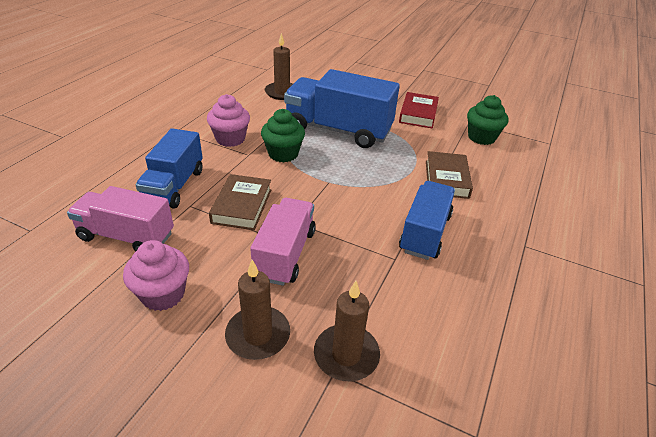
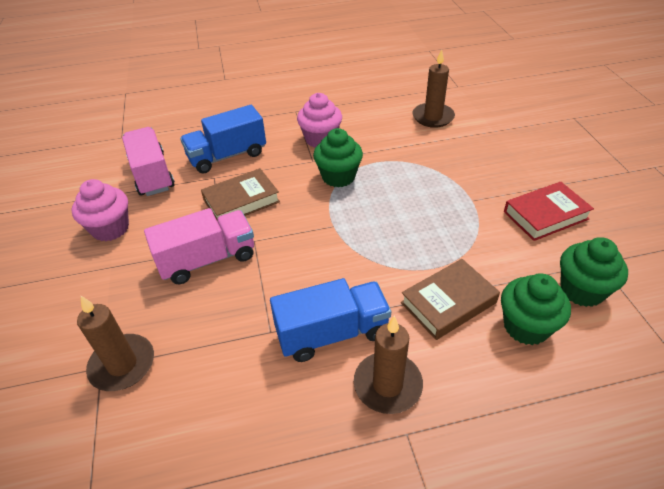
camera: 55 degrees right, 5 degrees up
brown candle [225,260,290,360] -> brown candle moved to [354,316,423,414]
blue truck [284,69,400,148] -> none
none -> green cupcake [501,273,571,345]

